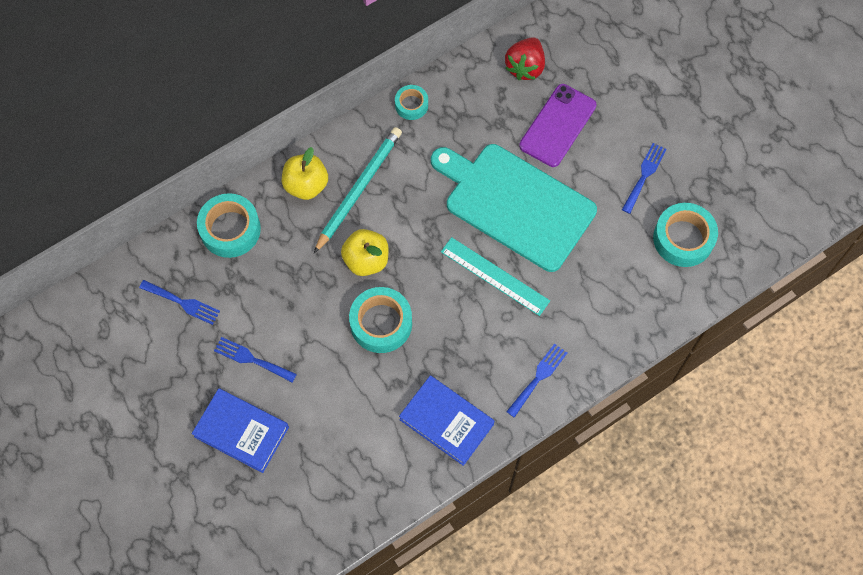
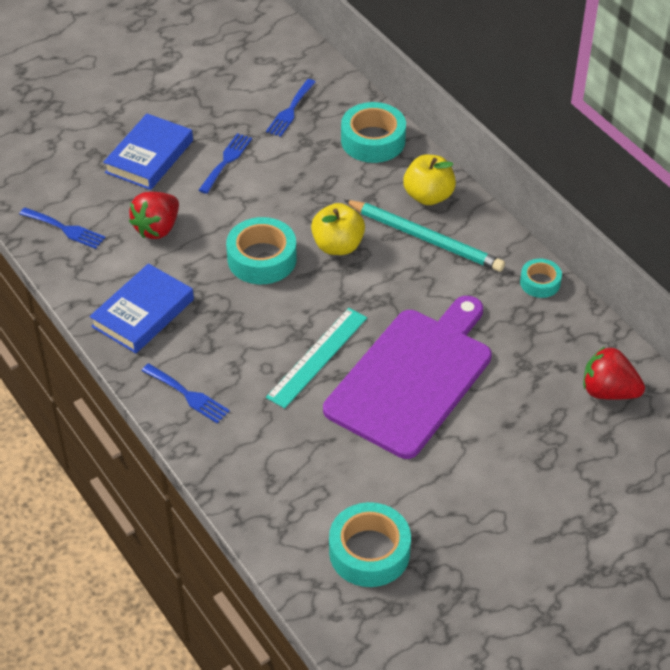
camera: 90 degrees right, 20 degrees down
turquoise cutting board [431,144,597,272] -> purple cutting board [323,296,492,459]
purple phone [519,84,596,167] -> none
blue fork [622,143,667,214] -> blue fork moved to [19,207,106,249]
none -> red strawberry [129,192,179,239]

